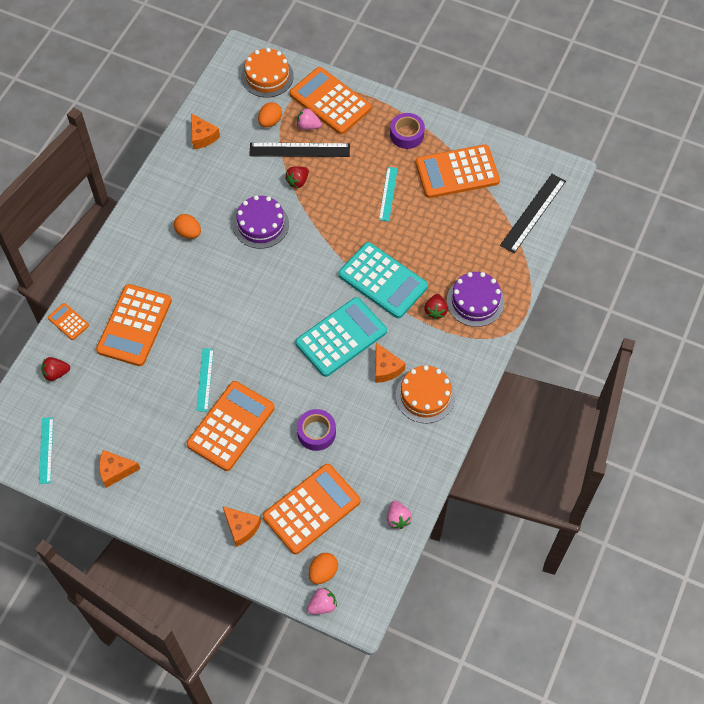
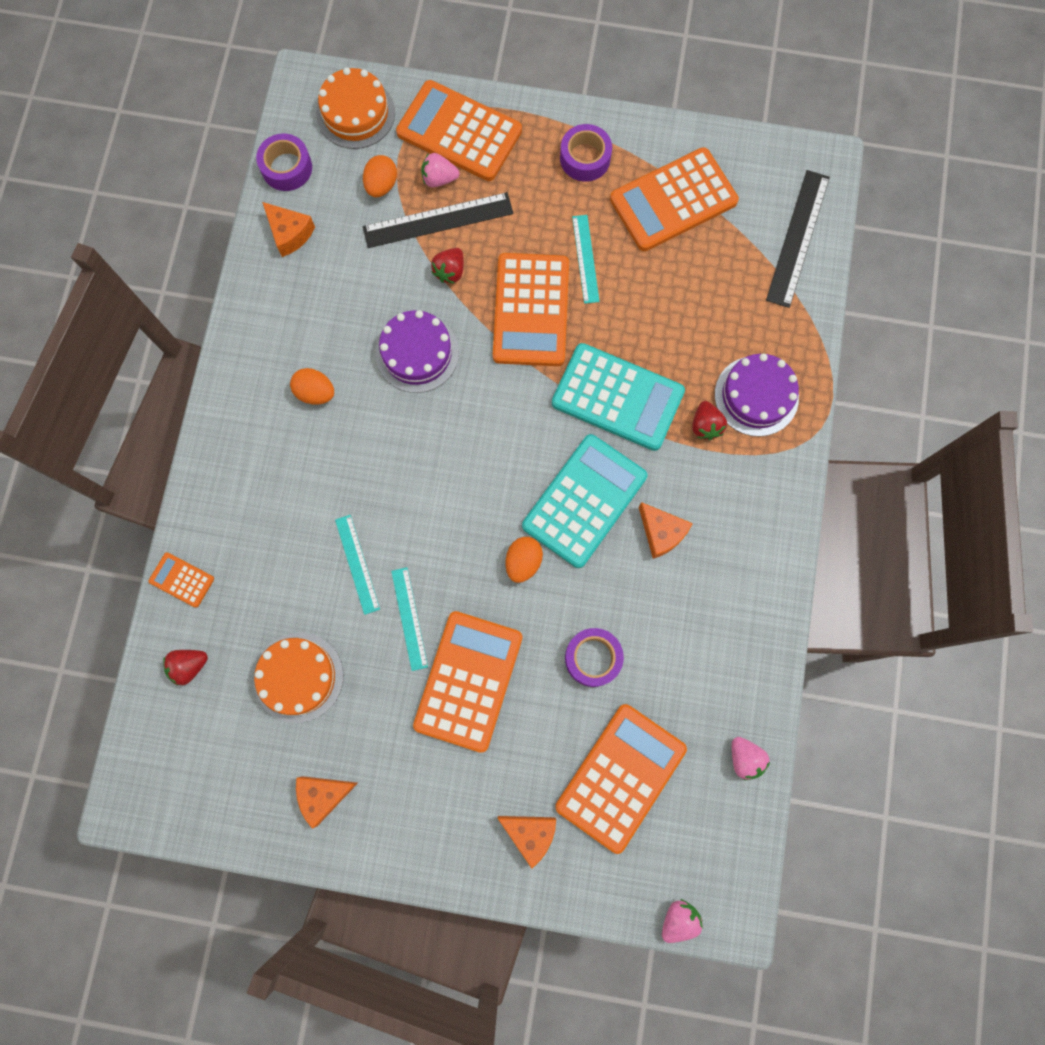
camera: 15 degrees left, 15 degrees up
turquoise ruler [39,417,53,484] -> turquoise ruler moved to [335,515,380,615]
orange calculator [96,284,172,366] -> orange calculator moved to [493,253,569,366]
orange egg [309,553,338,584] -> orange egg moved to [506,537,543,583]
orange cake [395,365,455,423] -> orange cake moved to [254,633,343,723]
none -> purple tape [256,133,312,191]

